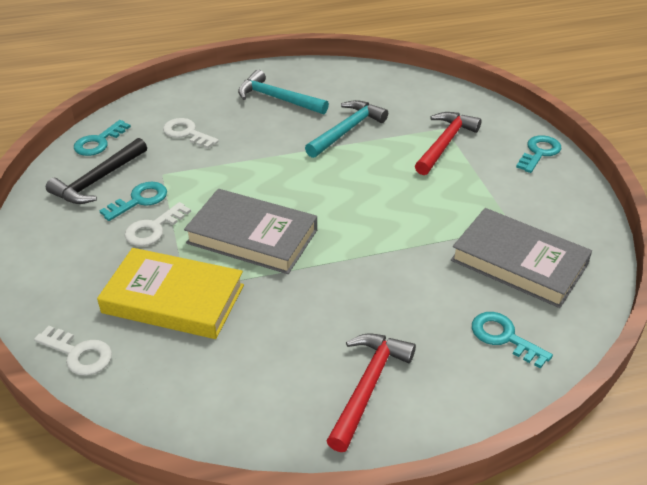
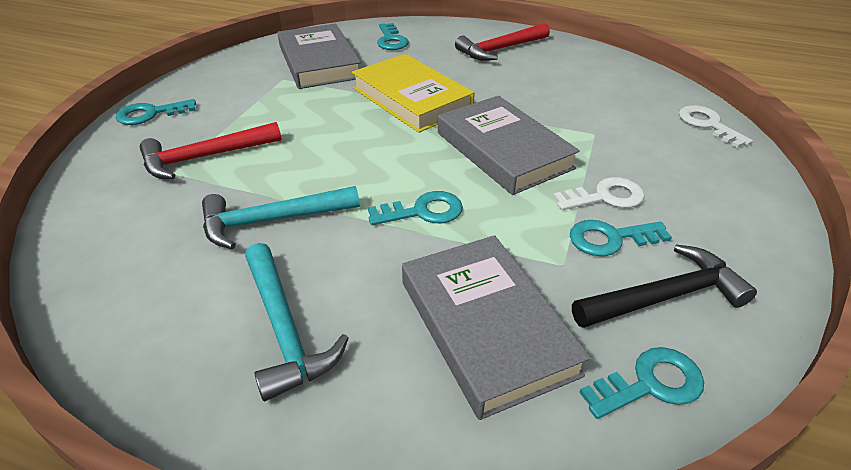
camera: 145 degrees left, 0 degrees up
yellow book [97,248,244,339] -> yellow book moved to [352,54,475,133]
white key [163,118,219,149] -> grey book [402,235,591,420]
none -> turquoise key [368,191,463,225]

